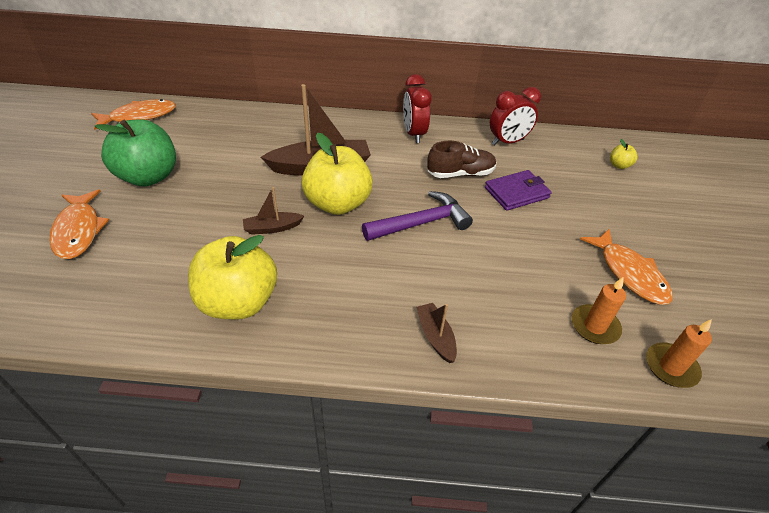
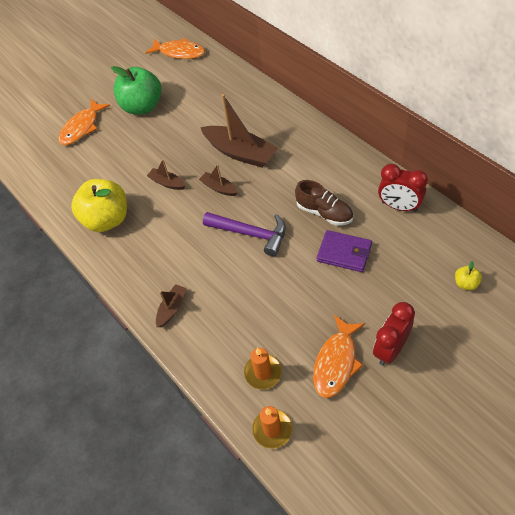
camera: 55 degrees right, 10 degrees up
yellow apple [302,133,373,215] -> brown boat [199,164,238,196]
red clock [403,74,432,143] -> red clock moved to [373,302,415,366]

